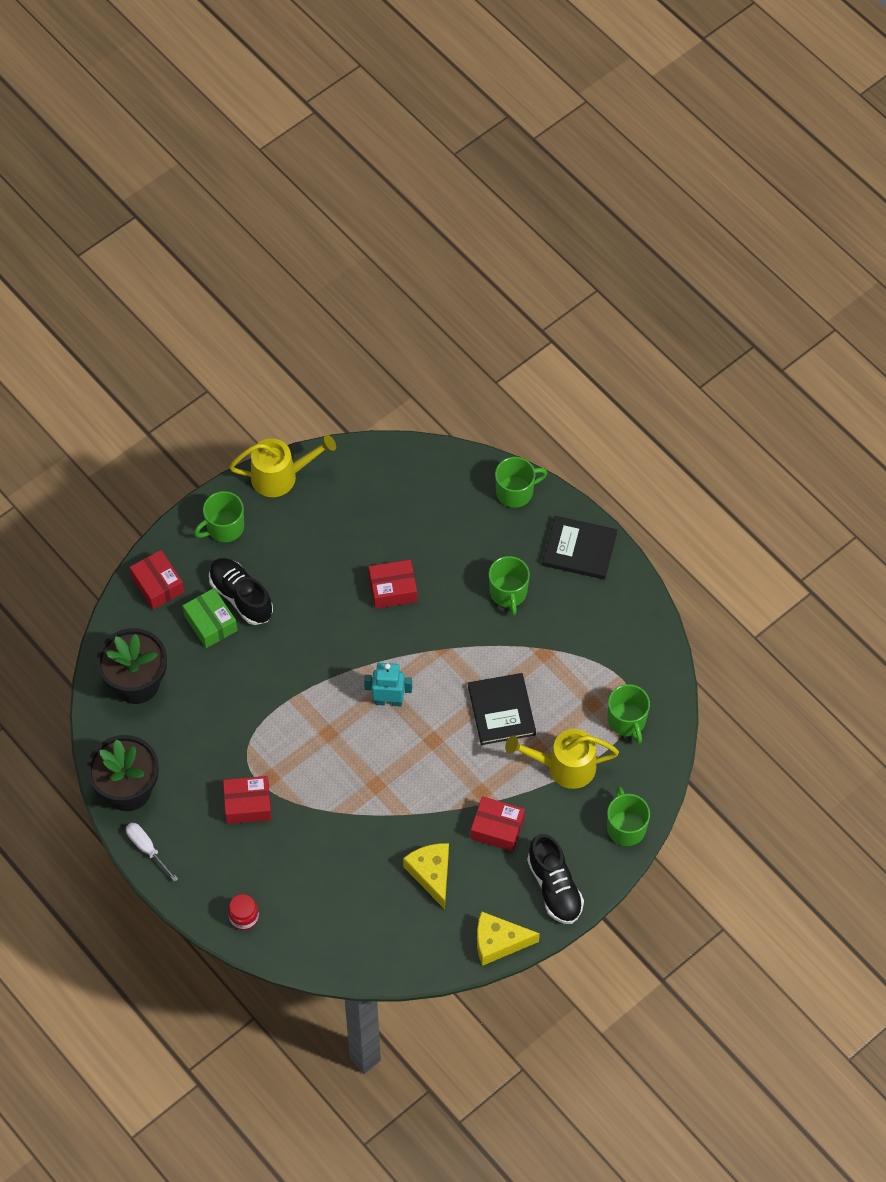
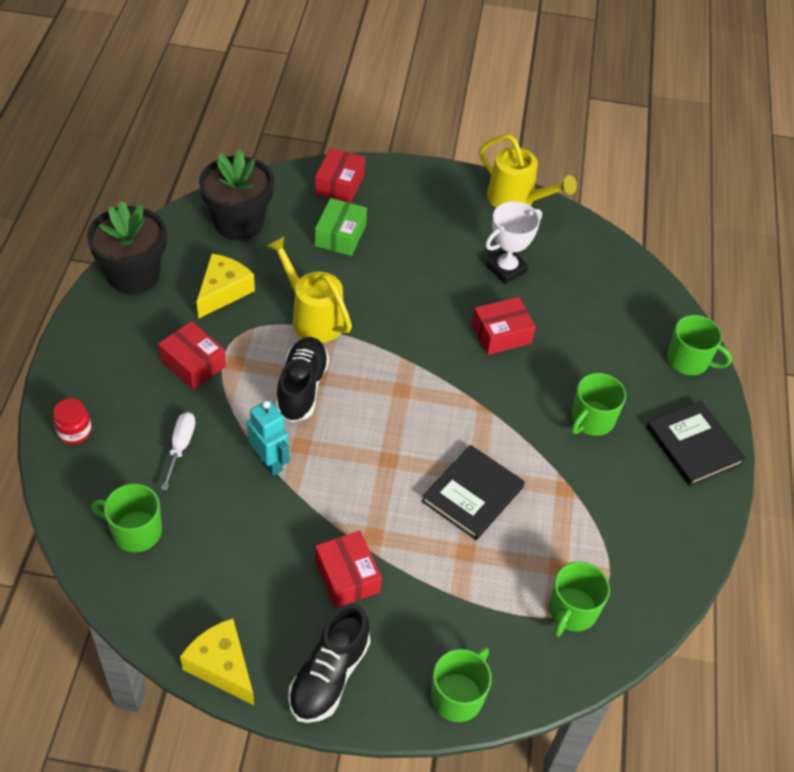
camera: 45 degrees right, 10 degrees down
white screwdriver [126,823,178,882] -> white screwdriver moved to [161,412,195,491]
green mug [194,491,244,542] -> green mug moved to [91,484,162,552]
black shoe [209,558,273,625] -> black shoe moved to [276,337,329,422]
turquoise robot [364,663,412,707] -> turquoise robot moved to [247,400,289,476]
red box [368,560,417,609] -> red box turned 60 degrees counterclockwise [472,297,536,355]
yellow cheese [403,843,449,909] -> yellow cheese moved to [197,253,255,319]
yellow watering can [505,729,619,789] -> yellow watering can moved to [267,236,352,343]
none -> white trophy [486,201,542,284]

